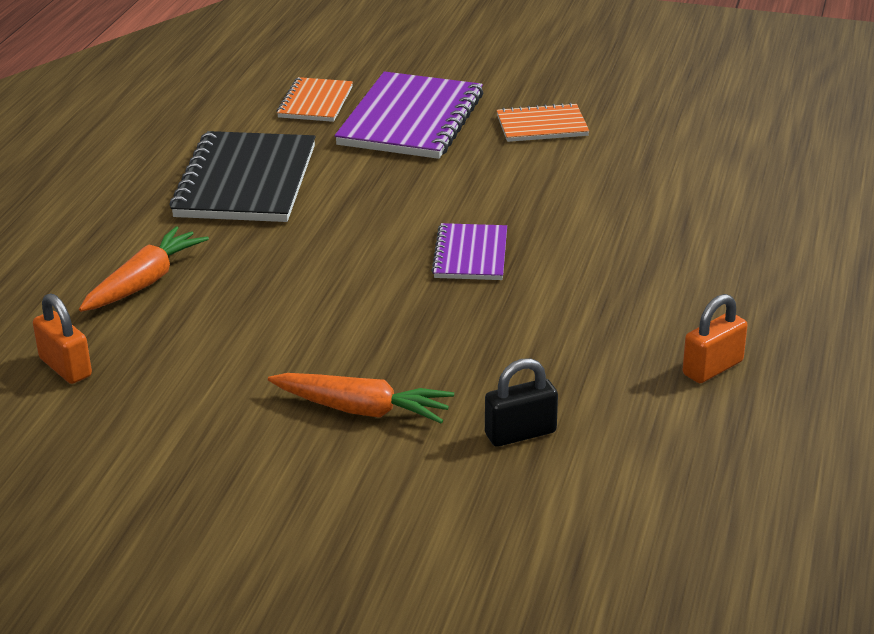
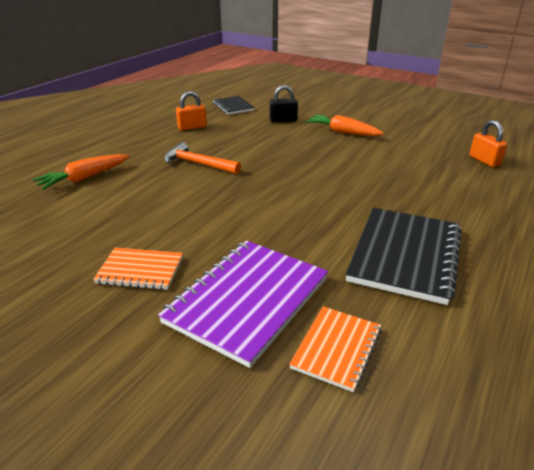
camera: 165 degrees left, 0 degrees up
orange carrot [79,226,209,312] -> orange carrot moved to [32,154,129,190]
purple notebook [431,223,507,280] -> none
none -> orange hammer [164,142,241,174]
none -> black notebook [213,96,255,115]

